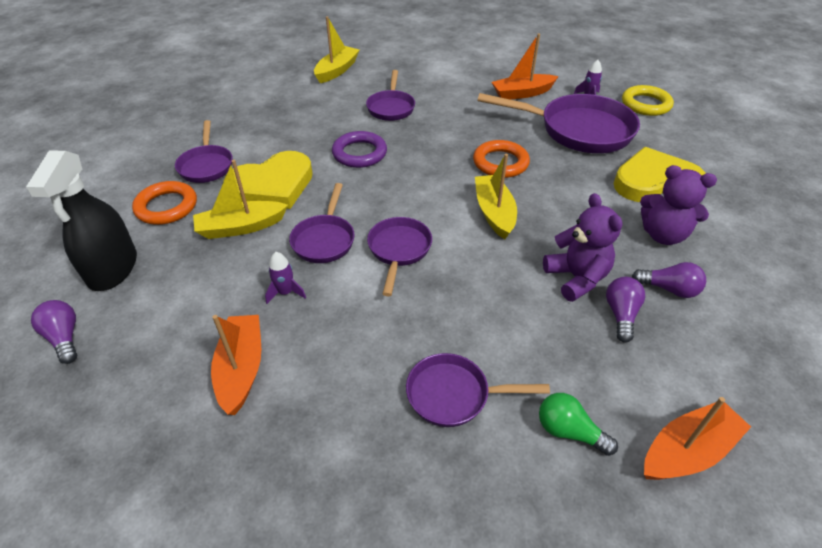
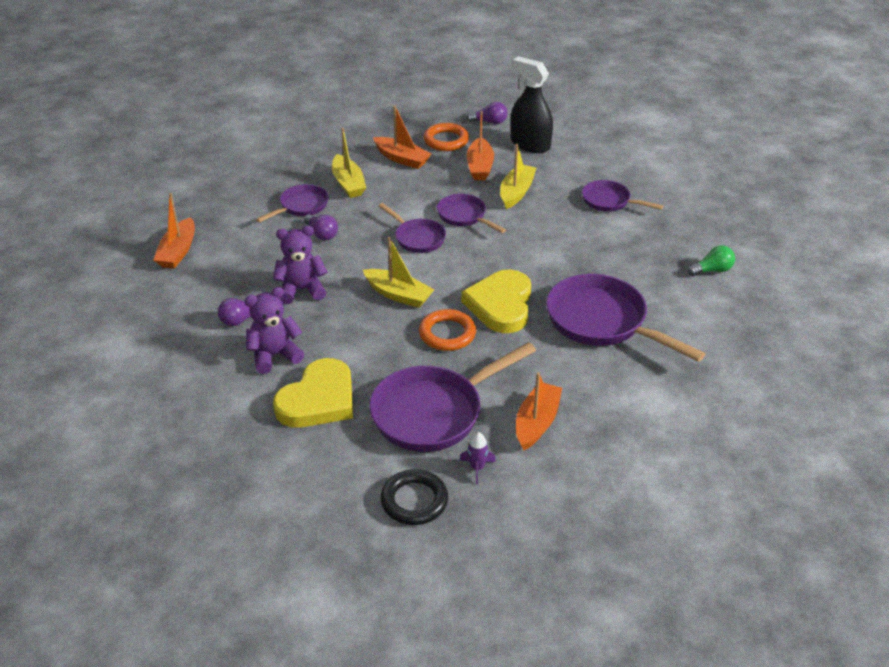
camera: 130 degrees right, 5 degrees down
orange ring [132,181,197,225] -> orange ring moved to [424,123,469,151]
yellow heart [224,151,313,209] -> yellow heart moved to [461,269,531,333]
purple rocket [265,252,306,304] -> none
yellow boat [314,16,359,83] -> yellow boat moved to [332,128,366,198]
purple ring [332,131,387,168] -> none
purple pan [366,70,415,121] -> purple pan [546,274,705,362], size x1.80
green light bulb [539,393,618,456] -> green light bulb moved to [687,245,735,276]
purple teddy bear [543,193,622,302] -> purple teddy bear turned 150 degrees clockwise [273,226,327,304]
purple light bulb [606,277,645,343] -> purple light bulb moved to [304,214,338,240]
yellow ring [622,85,674,116] -> black ring [381,469,448,525]
none -> orange boat [467,111,494,180]

